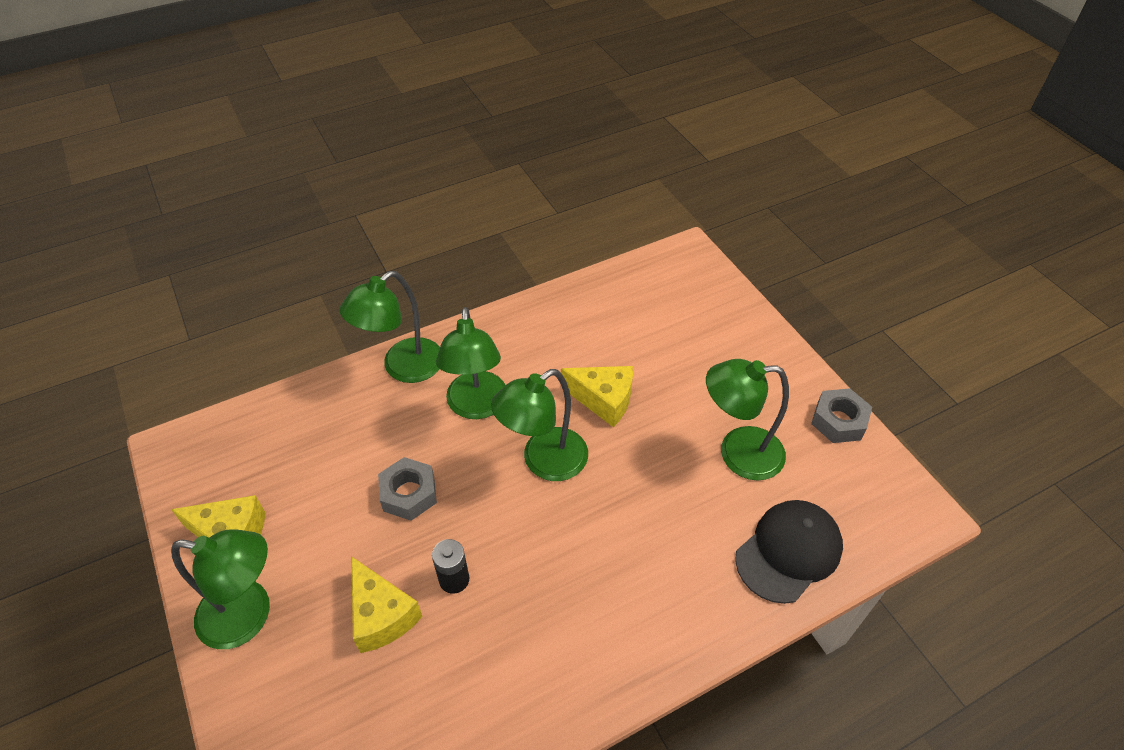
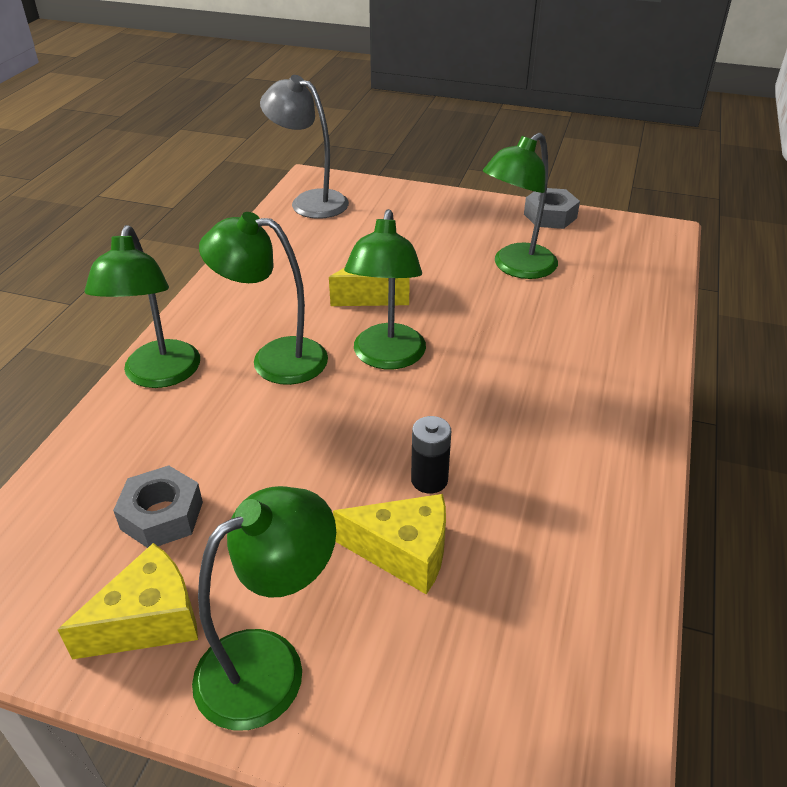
camera: 45 degrees left, 10 degrees down
grey nut [378,457,437,521] -> grey nut moved to [113,465,203,548]
green lamp [436,307,505,419] -> green lamp turned 150 degrees clockwise [199,212,328,385]
black cap [735,500,843,604] -> none
none -> grey lamp [260,75,349,219]

